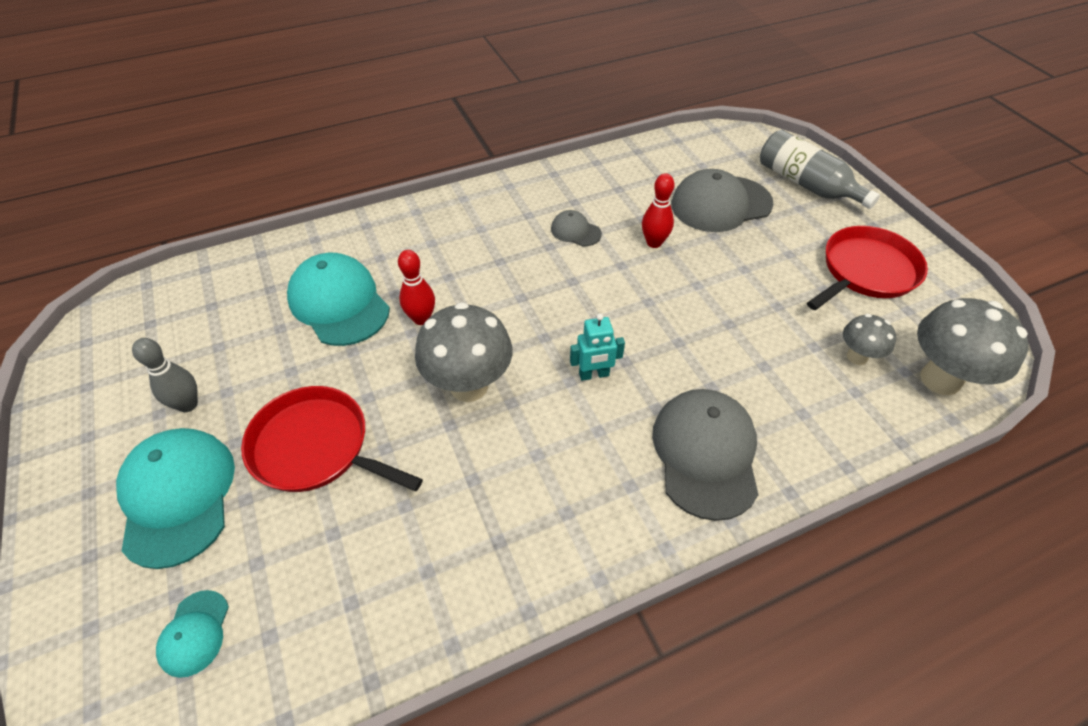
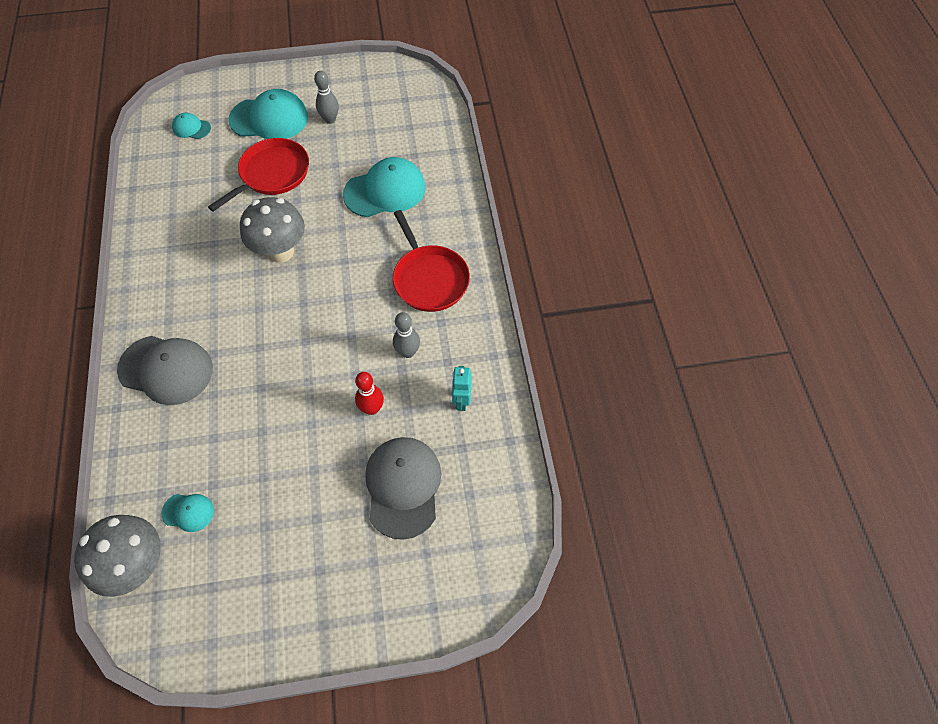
camera: 105 degrees right, 10 degrees up
red bowling pin [398,250,435,325] -> none
grey cap [551,210,602,247] -> grey bowling pin [393,312,420,358]
turquoise robot [570,313,625,381] -> turquoise robot moved to [452,366,472,411]
grey bottle [760,130,880,209] -> none
red pan [807,226,928,310] -> red pan moved to [393,210,470,312]
grey mushroom [843,314,896,365] -> turquoise cap [161,494,214,532]

